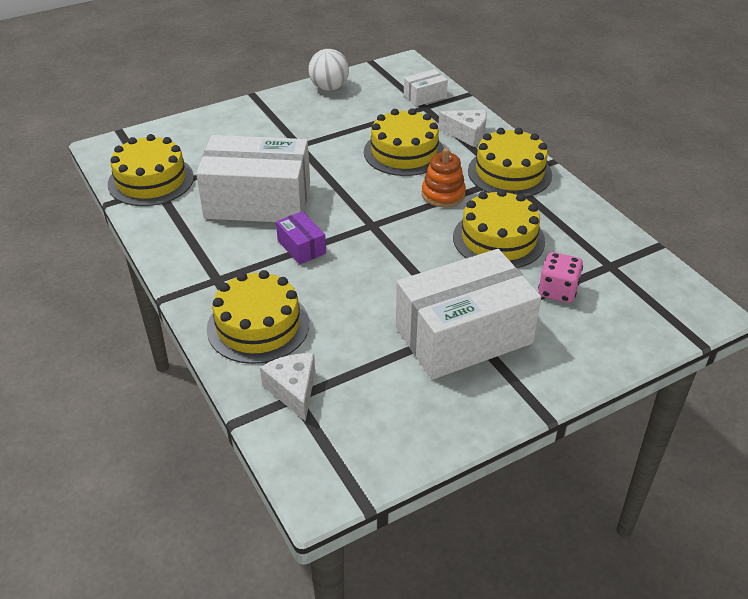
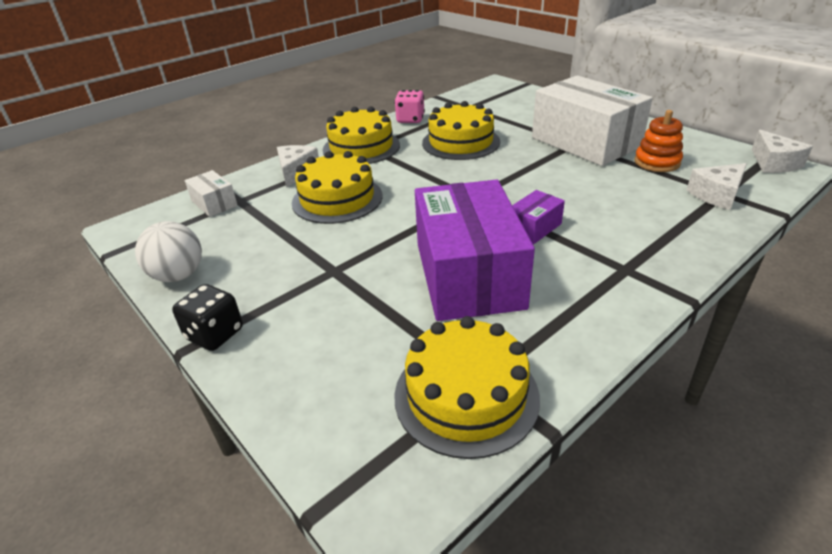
camera: 100 degrees left, 5 degrees down
white box [196,135,310,222] -> purple box [415,180,535,321]
yellow cake [207,270,309,364] -> none
orange stacking toy [422,148,466,207] -> orange stacking toy moved to [634,110,683,172]
pink dice [538,252,583,303] -> pink dice moved to [395,90,425,123]
none -> black dice [172,284,243,351]
none -> white cheese [752,130,813,173]

